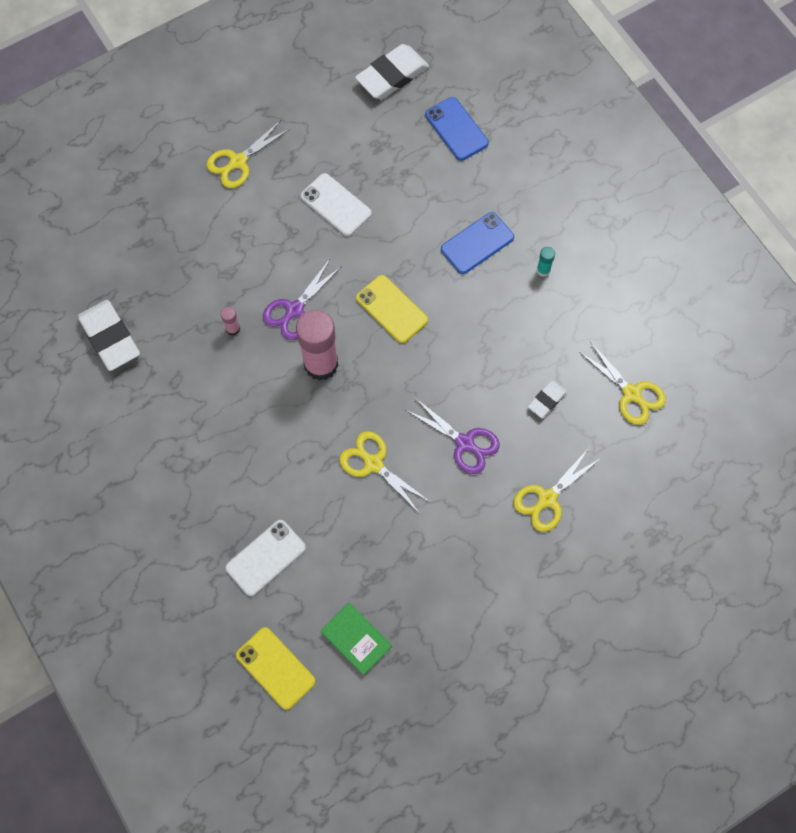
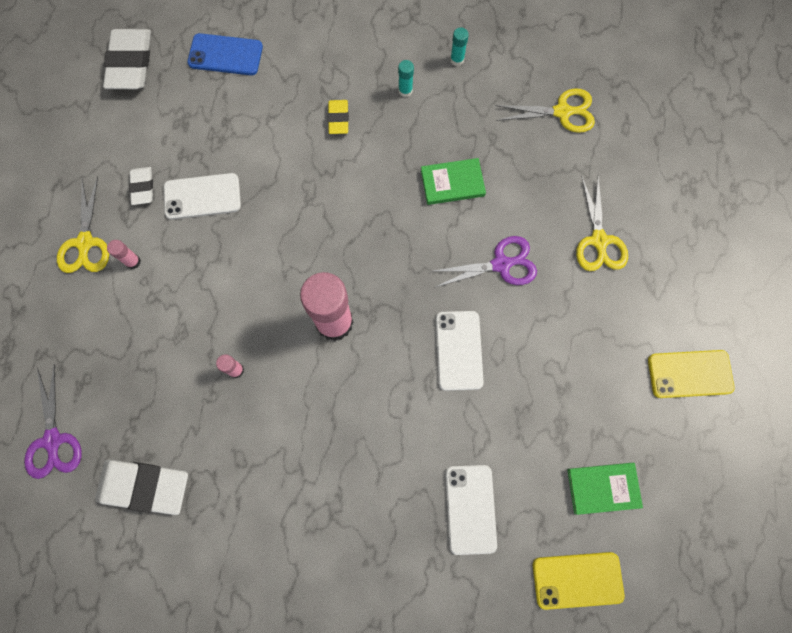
camera: 50 degrees left, 5 degrees up
purple scissors [263,259,342,340] -> purple scissors moved to [24,364,82,479]
yellow scissors [339,431,430,512] -> white phone [436,311,484,391]
yellow phone [356,275,428,343] -> yellow phone moved to [648,350,735,398]
blue phone [441,212,514,274] -> yellow eraser [328,100,349,134]
white eraser [528,380,567,418] -> white eraser moved to [129,167,153,205]
none -> pink glue stick [107,240,141,269]
none -> green book [421,158,486,205]
none -> turquoise glue stick [450,28,469,66]

